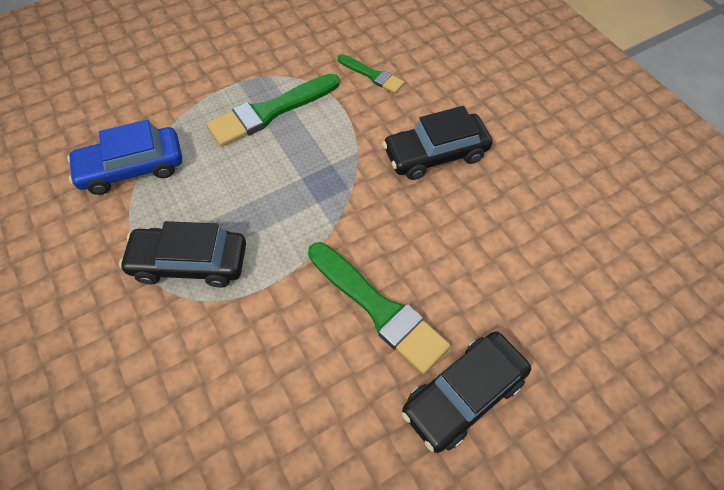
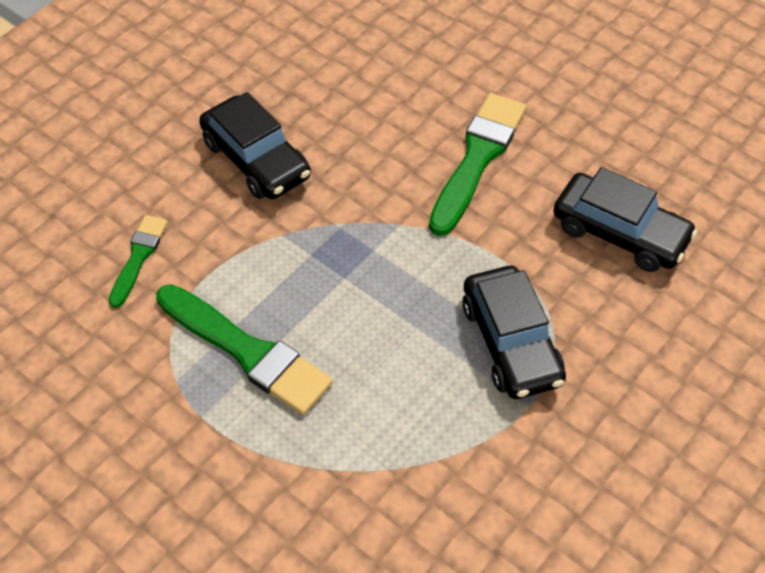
camera: 110 degrees left, 5 degrees down
blue car [67,120,182,195] -> none
black car [402,331,531,453] -> black car moved to [553,167,697,272]

